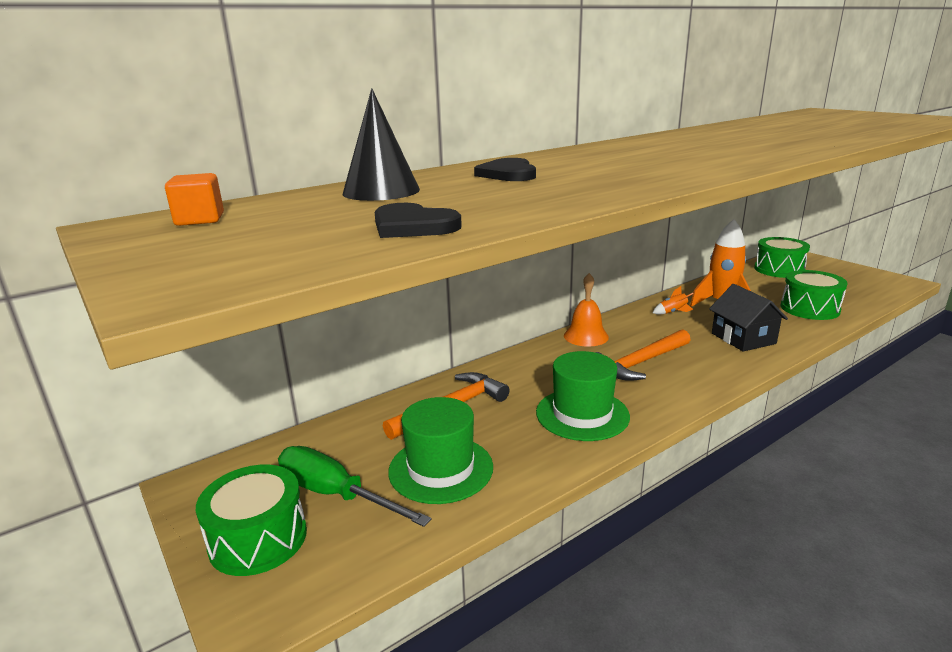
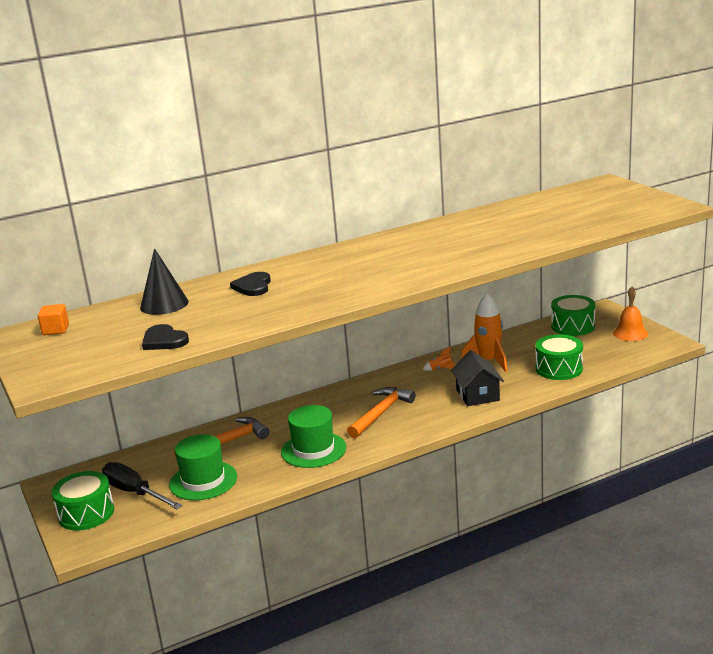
camera: 10 degrees right, 0 degrees up
green screwdriver [278,446,432,527] -> black screwdriver [102,462,182,509]
orange bell [564,273,609,347] -> orange bell moved to [613,287,648,341]
orange hammer [595,329,691,381] -> orange hammer turned 150 degrees clockwise [347,387,415,438]

